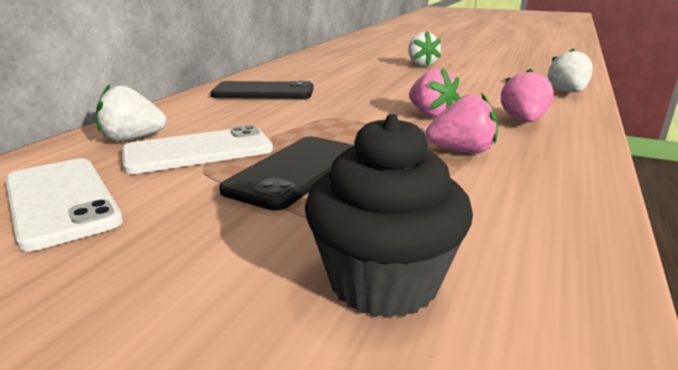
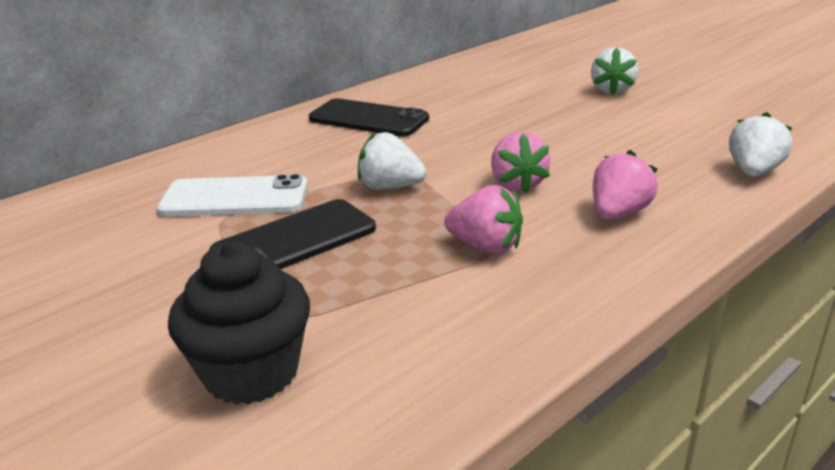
camera: 25 degrees right, 5 degrees up
white phone [5,158,123,251] -> none
white strawberry [96,84,167,141] -> white strawberry moved to [358,132,426,190]

